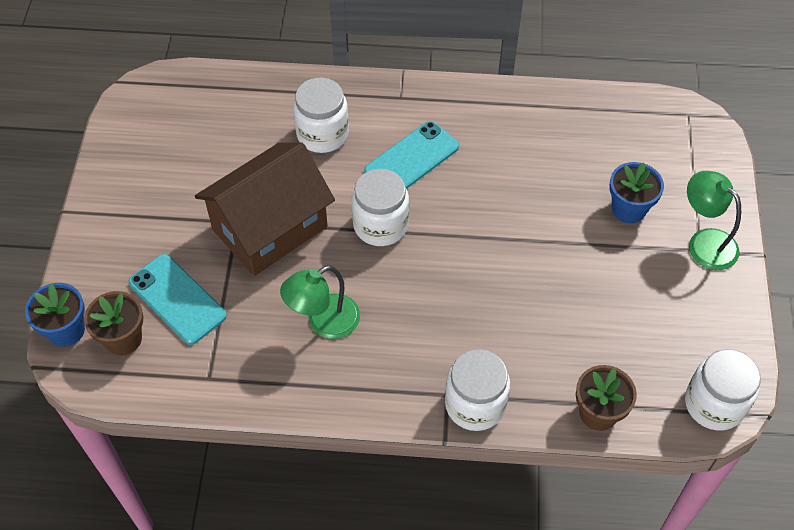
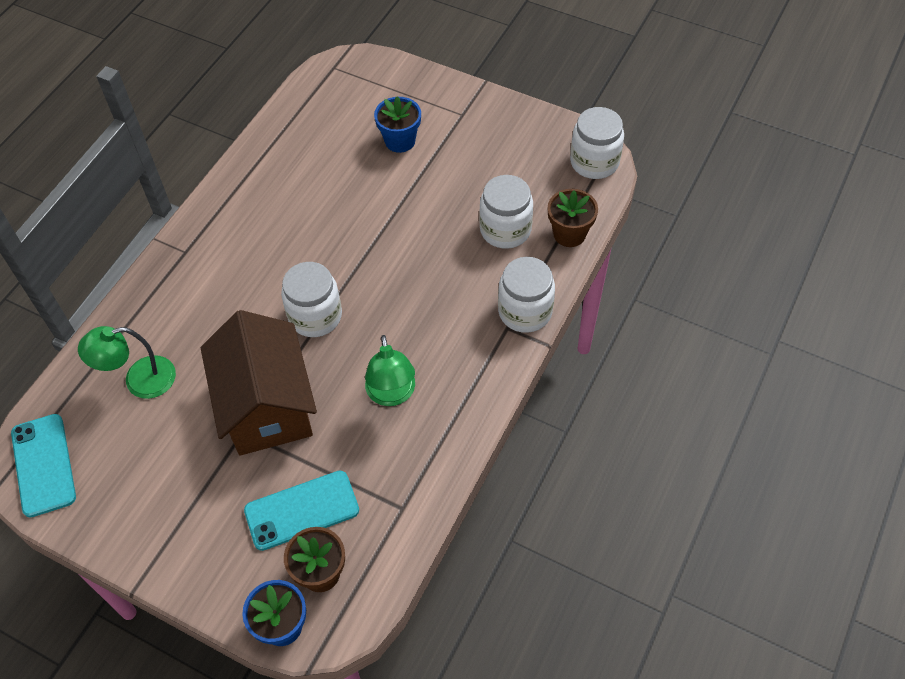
camera: 65 degrees left, 0 degrees up
white jar [293,78,349,153] -> white jar moved to [479,175,533,249]
turquoise phone [364,121,459,189] -> turquoise phone moved to [11,414,76,517]
green lamp [687,171,741,270] -> green lamp moved to [78,326,176,399]

